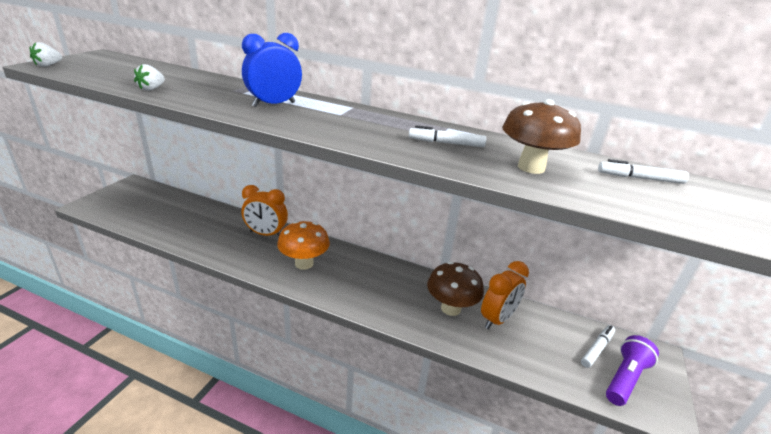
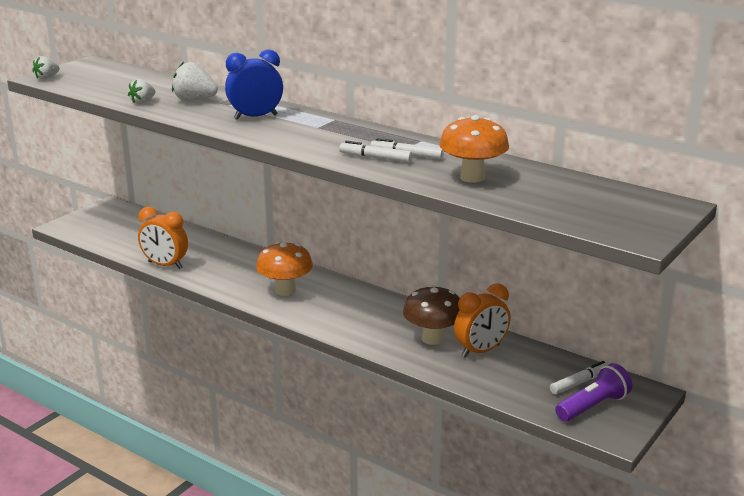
camera: 15 degrees right, 5 degrees down
orange clock [241,185,288,236] -> orange clock moved to [138,207,188,269]
brown mushroom [502,99,581,174] -> orange mushroom [439,115,509,183]
white marker [598,159,689,184] -> white marker moved to [339,141,412,163]
none -> white strawberry [172,62,218,101]

